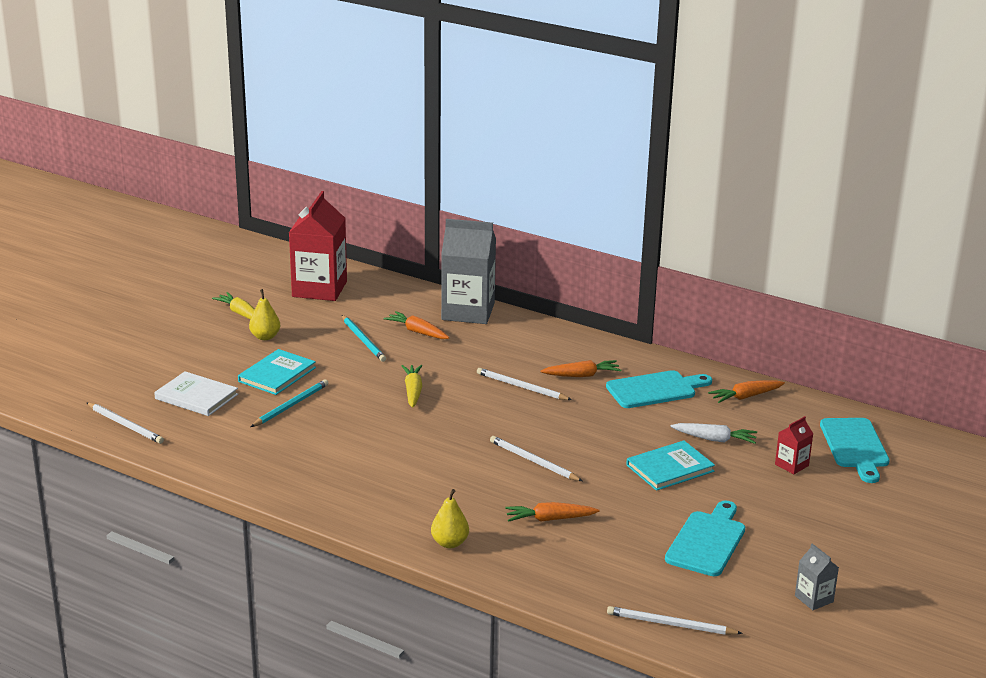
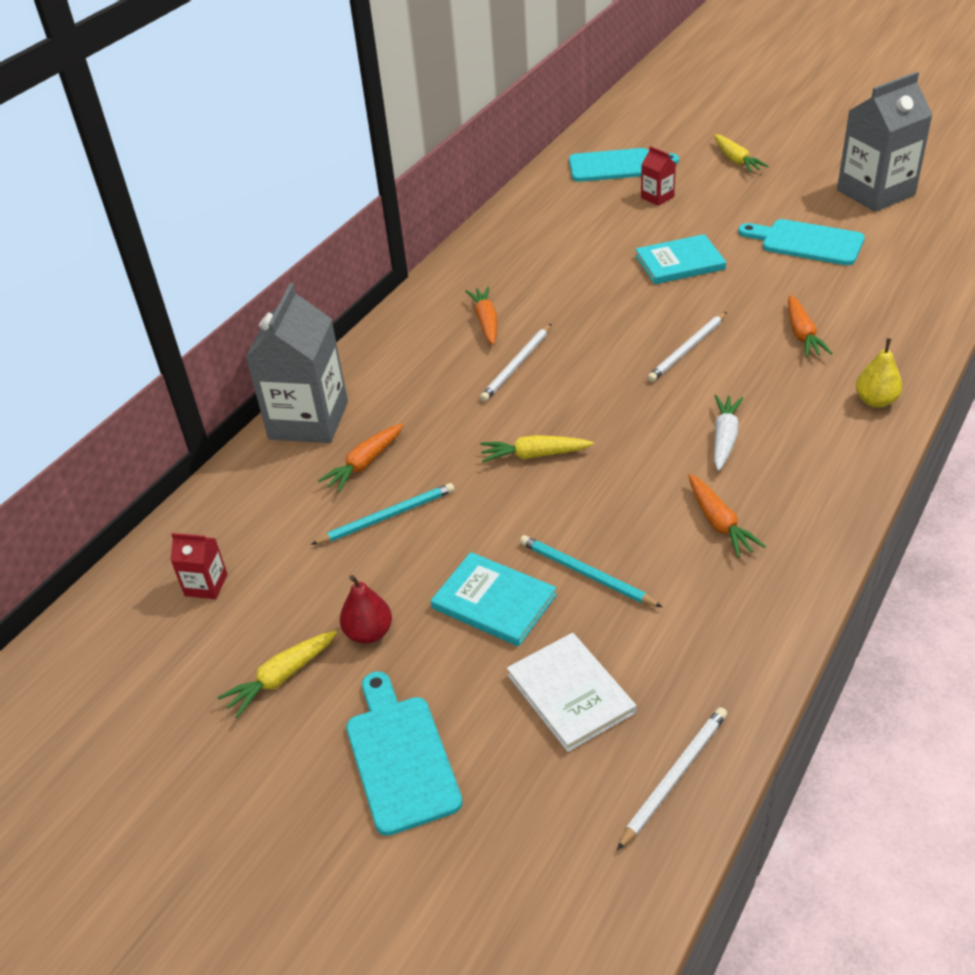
camera: 85 degrees left, 15 degrees up
white book [154,371,238,416] -> white book turned 60 degrees counterclockwise [507,633,636,752]
yellow pear [249,289,280,340] -> red pear [340,575,392,644]
red carton [289,191,347,301] -> red carton [170,533,227,599], size x0.45
turquoise cutting board [606,370,712,408] -> turquoise cutting board moved to [346,671,463,836]
white pencil [607,606,743,635] -> none
turquoise book [626,440,715,491] -> turquoise book turned 75 degrees counterclockwise [635,234,726,284]
white carrot [671,423,757,444] -> white carrot moved to [714,395,743,471]
orange carrot [708,380,785,403] -> orange carrot moved to [688,474,766,558]
grey carton [795,543,839,610] -> grey carton [837,72,933,212], size x2.23
none -> yellow carrot [714,134,769,173]

